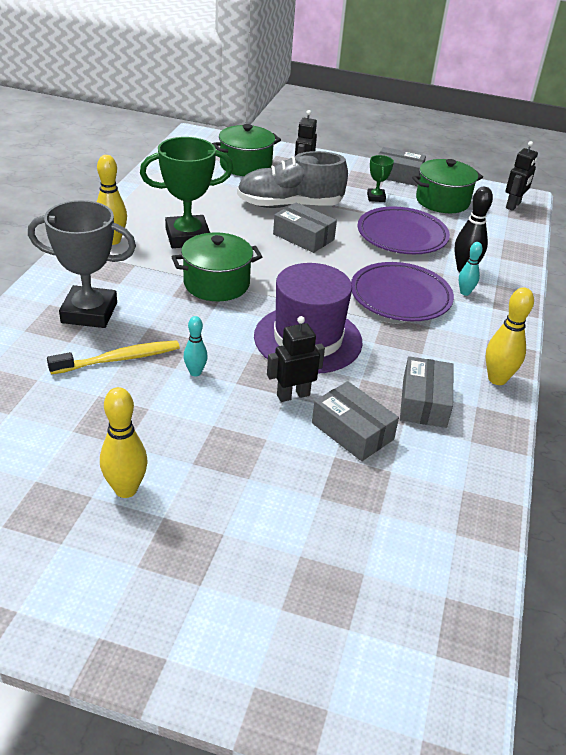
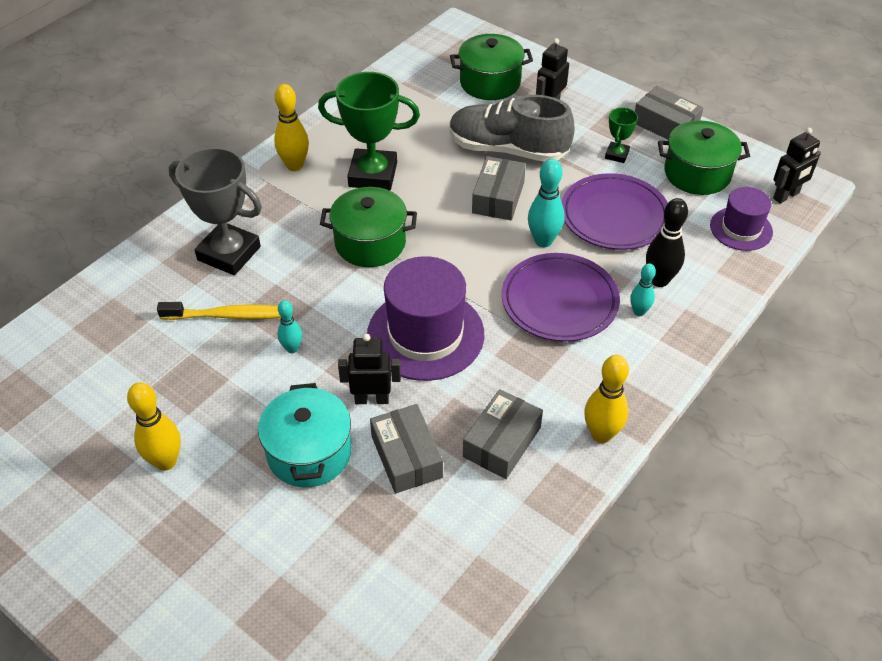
camera: 25 degrees right, 10 degrees up
grey box [273,202,337,253] -> grey box turned 45 degrees clockwise [472,156,526,220]
none -> turquoise pot [258,383,351,487]
none -> turquoise bowling pin [528,159,565,247]
none -> purple hat [710,187,773,251]

